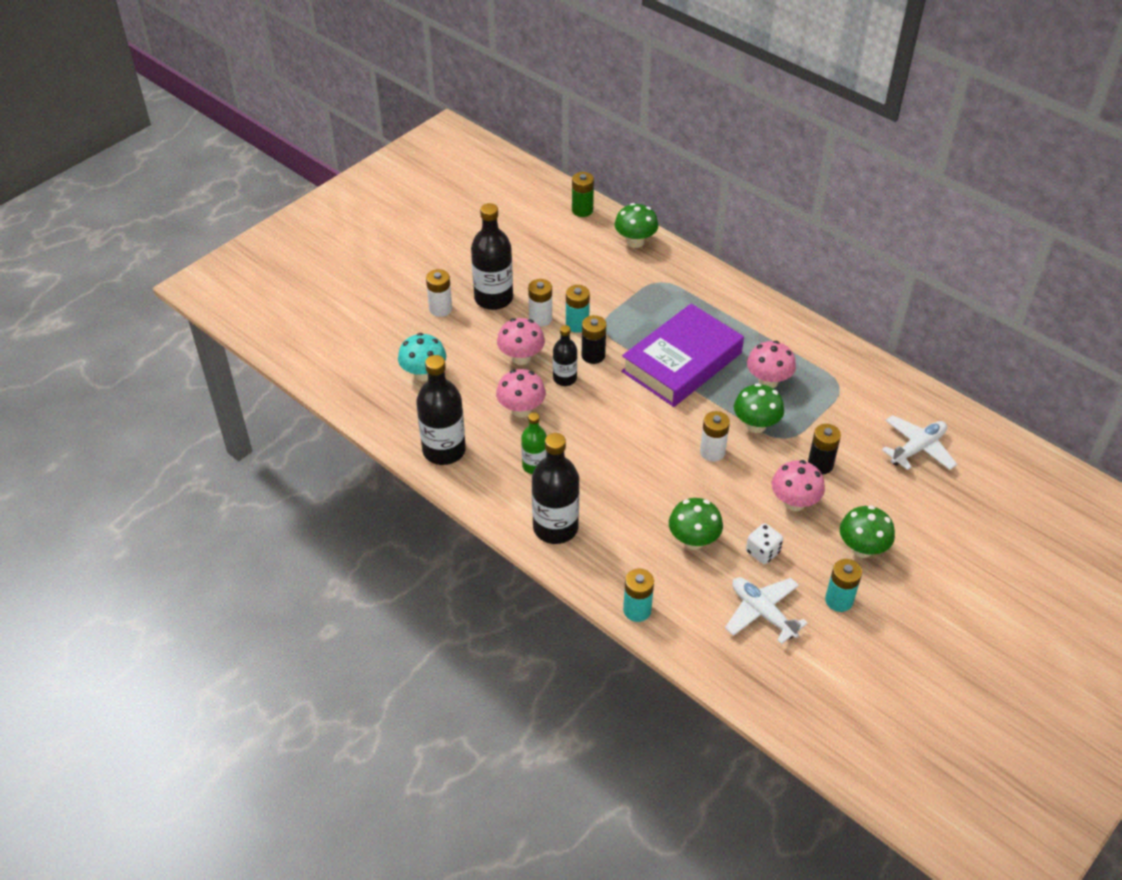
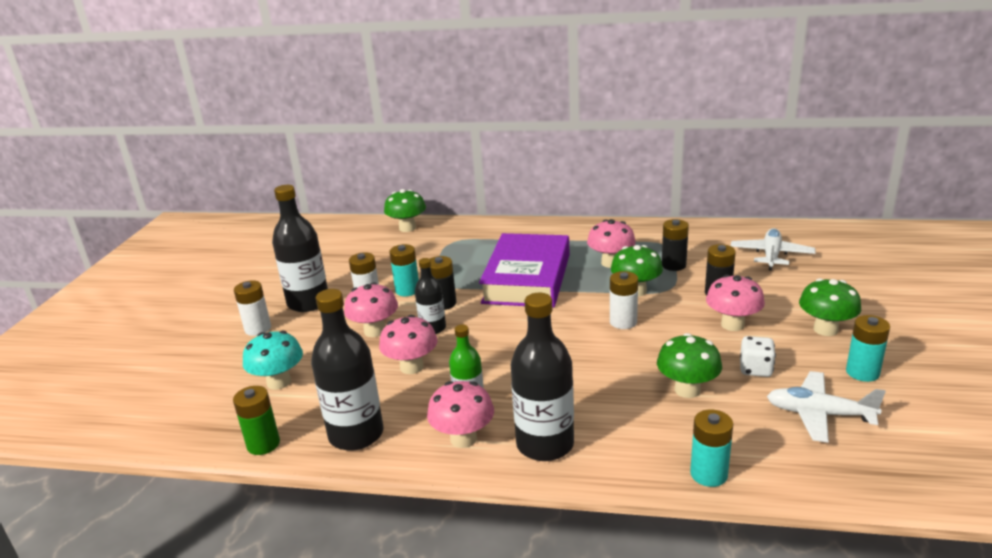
camera: 30 degrees left, 20 degrees down
green battery [572,172,594,217] -> green battery moved to [233,386,280,455]
none -> pink mushroom [427,381,494,448]
none -> black battery [662,219,689,271]

